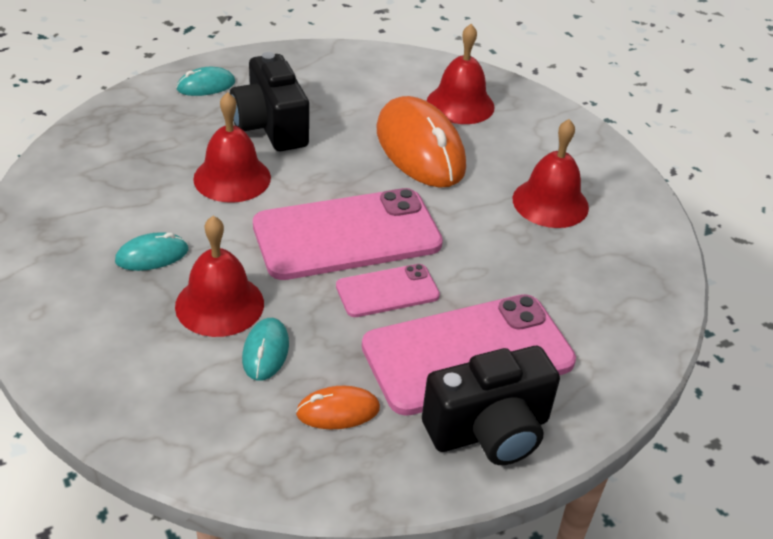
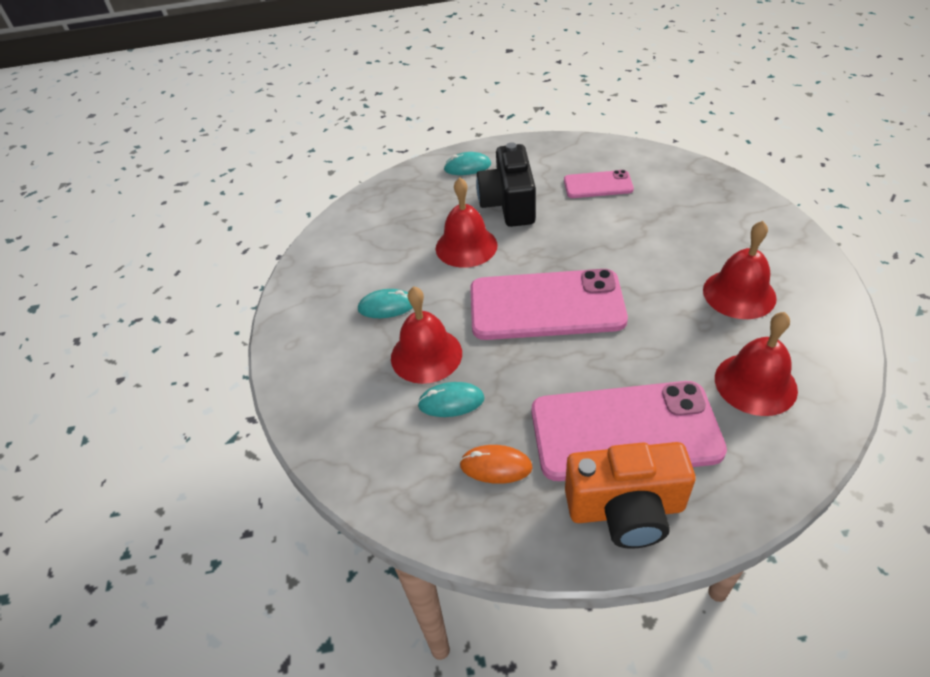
camera: 25 degrees right, 5 degrees up
turquoise mouse [242,318,289,381] -> turquoise mouse turned 60 degrees clockwise [417,382,484,417]
pink phone [336,264,440,317] -> pink phone moved to [564,170,634,198]
orange mouse [377,96,466,188] -> none
black camera [422,346,560,465] -> orange camera [565,442,696,549]
red bell [427,24,495,124] -> red bell moved to [715,312,798,416]

